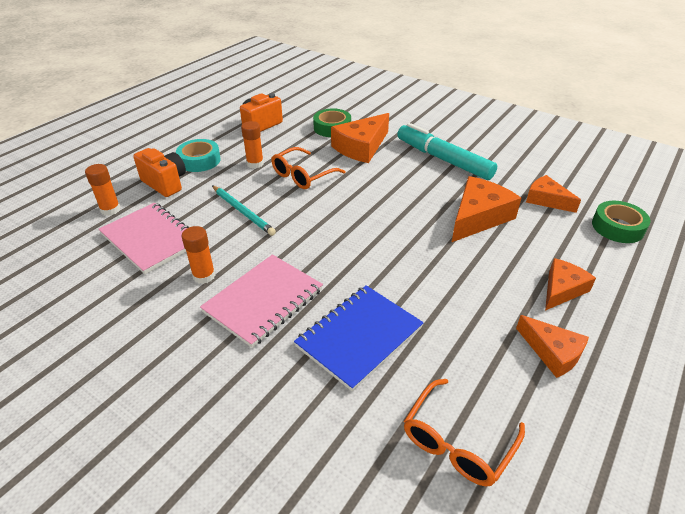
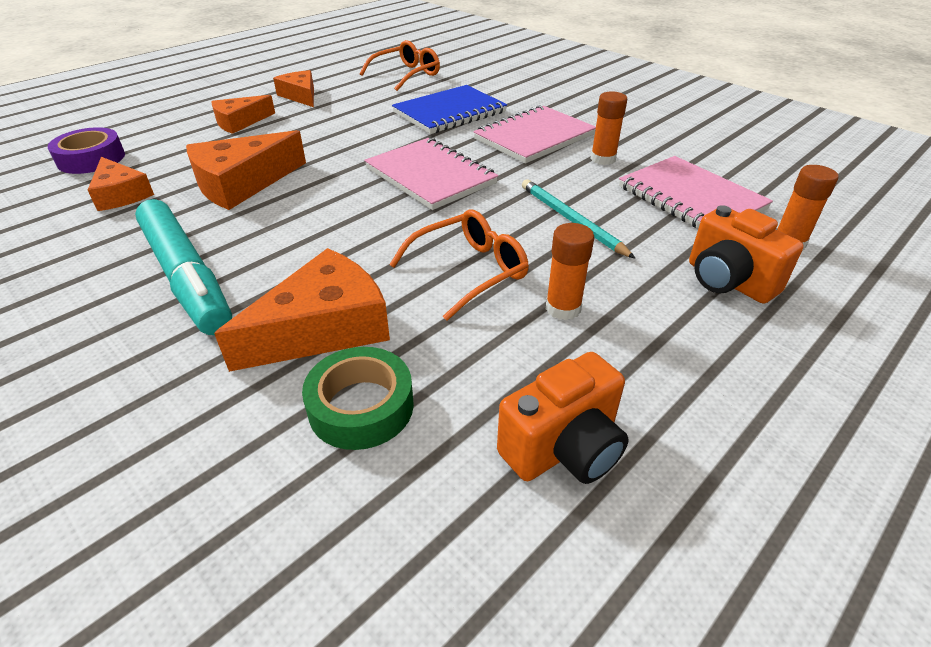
camera: 170 degrees left, 0 degrees up
turquoise tape [176,139,221,172] -> none
green tape [592,201,651,243] -> purple tape [47,127,125,174]
none -> pink notebook [364,138,498,210]

